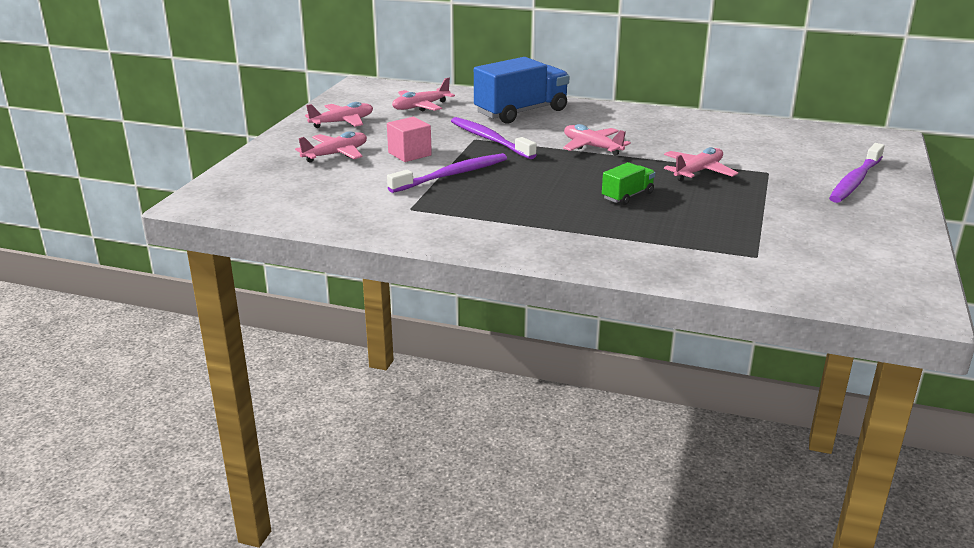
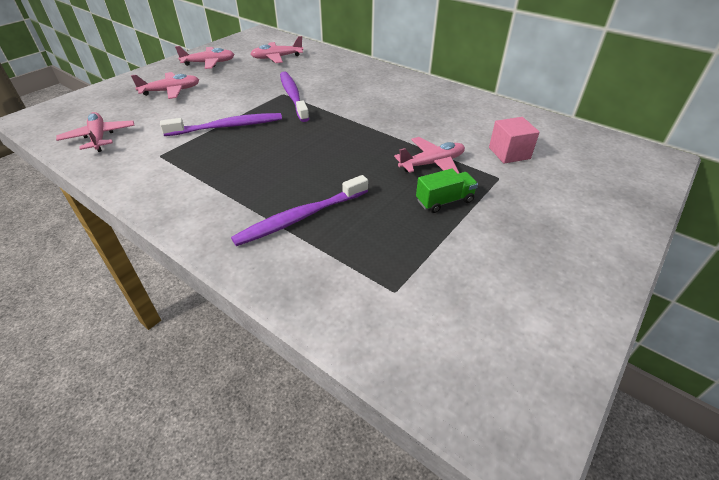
camera: 20 degrees right, 15 degrees up
pink cube [387,117,432,162] -> pink cube moved to [489,117,540,163]
blue truck [474,57,570,124] -> none
pink plane [563,124,631,156] -> pink plane moved to [56,112,134,152]
green truck [602,162,655,205] -> green truck moved to [416,169,478,213]
purple toothbrush [829,143,884,203] -> purple toothbrush moved to [231,175,368,246]

